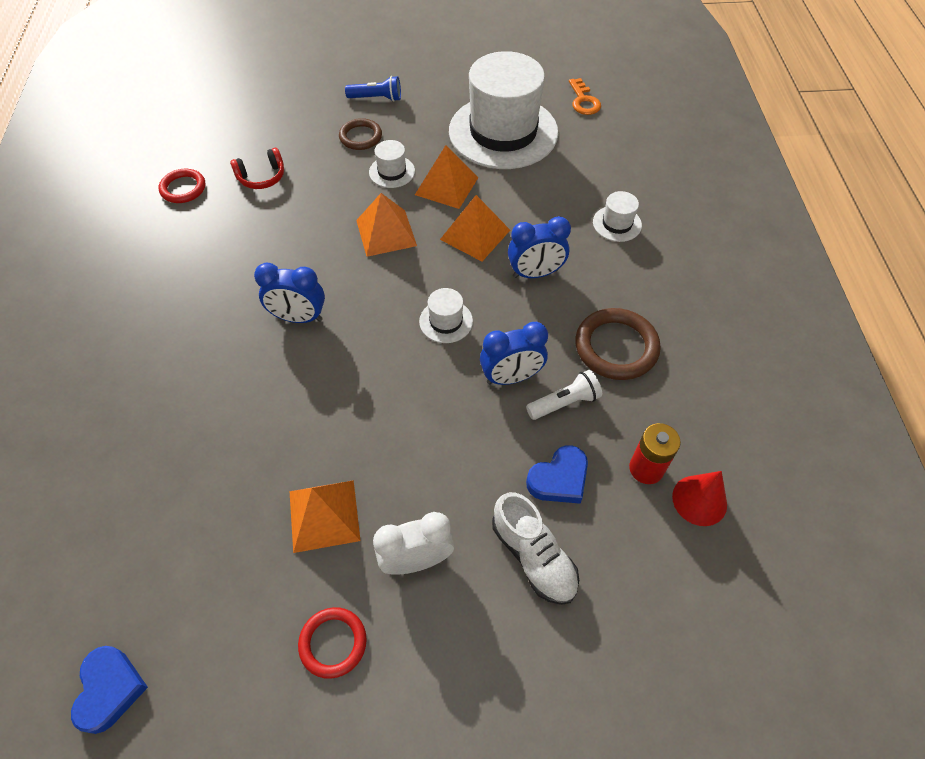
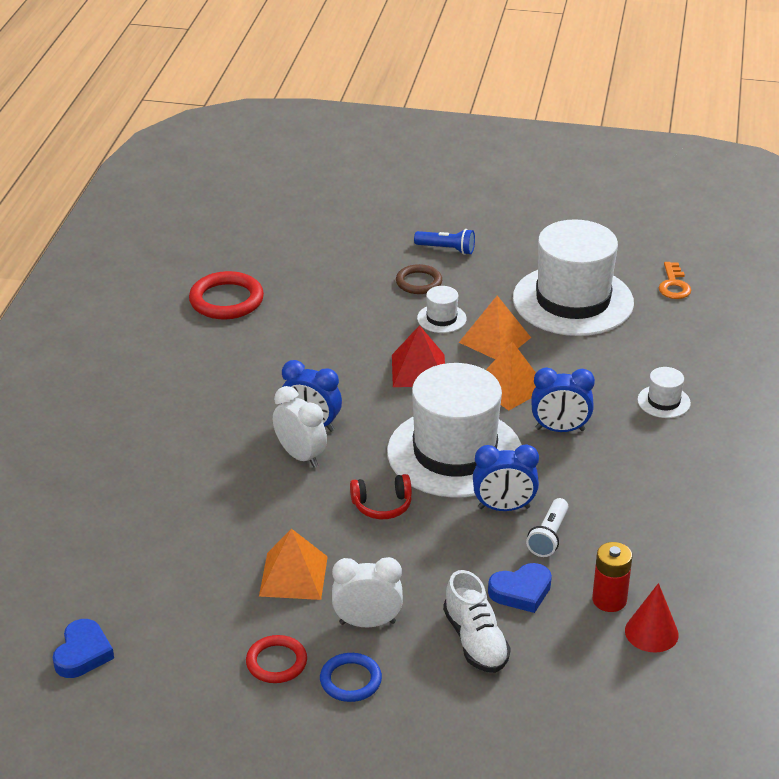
camera: 15 degrees right, 20 degrees down
red ring [159,169,205,203] -> red ring [189,271,264,319], size x1.57
red headphones [230,148,284,189] -> red headphones moved to [350,474,412,519]
orange pyramid [356,193,417,257] -> red pyramid [392,325,445,387]
white hat [419,288,473,343] -> white hat [387,363,522,498], size x2.48
white flashlight [526,370,602,420] -> white flashlight turned 120 degrees clockwise [526,498,568,557]
brown ring [575,308,661,380] -> none
none -> white clock [273,386,327,468]
none -> blue ring [320,653,382,702]

